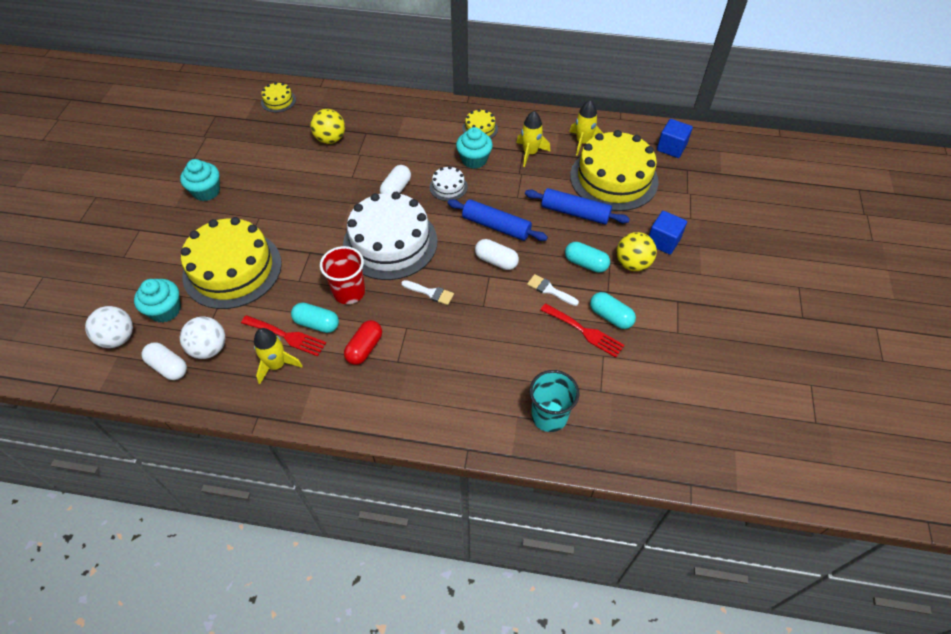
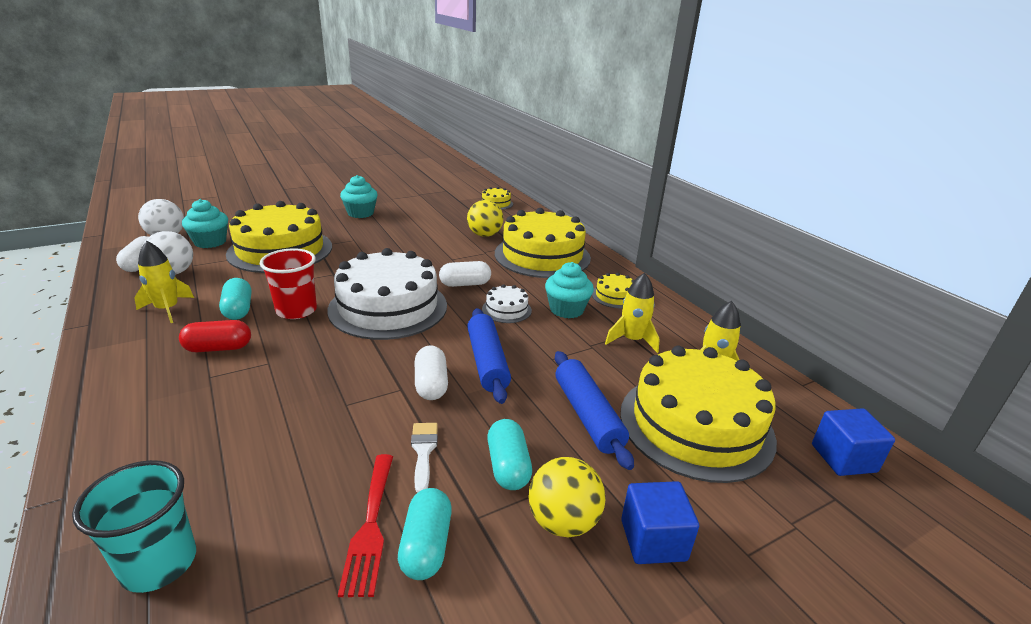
camera: 50 degrees right, 25 degrees down
red fork [241,315,326,356] -> none
white brush [401,280,454,305] -> none
none -> yellow cake [495,208,591,278]

